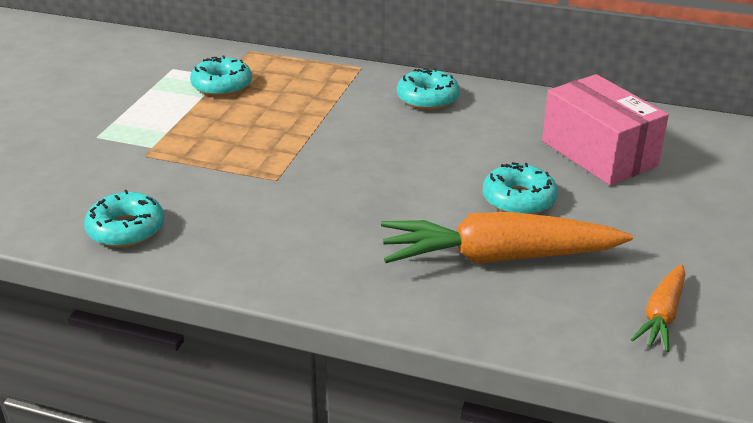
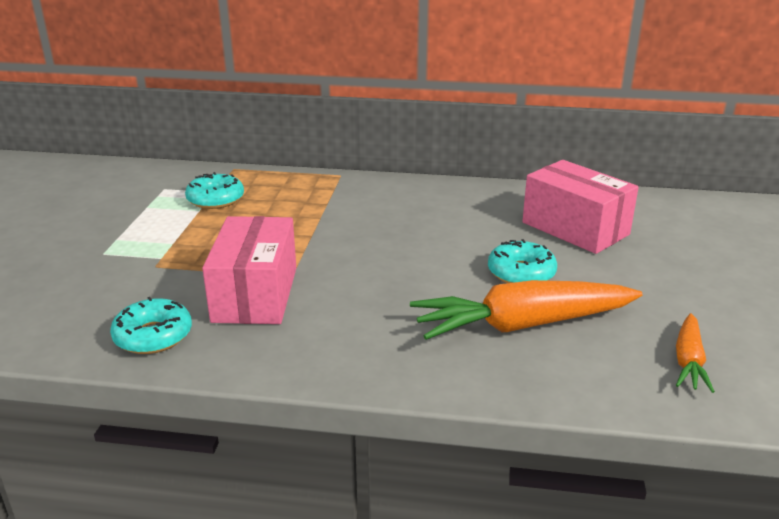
camera: 10 degrees left, 5 degrees down
turquoise donut [397,68,460,110] -> none
none -> pink box [202,216,296,324]

